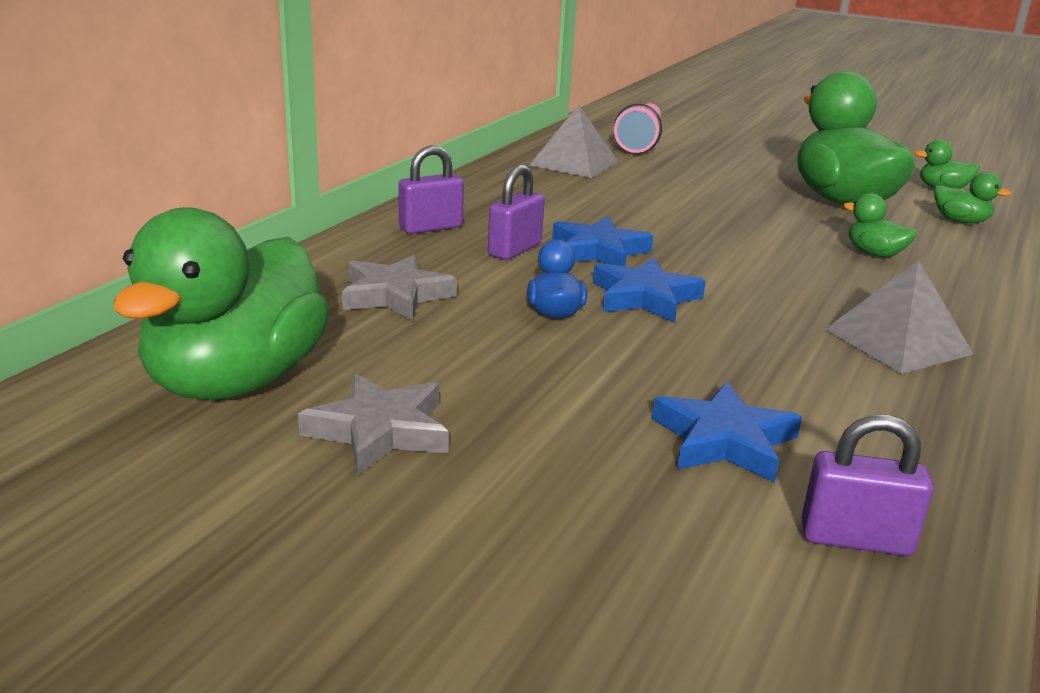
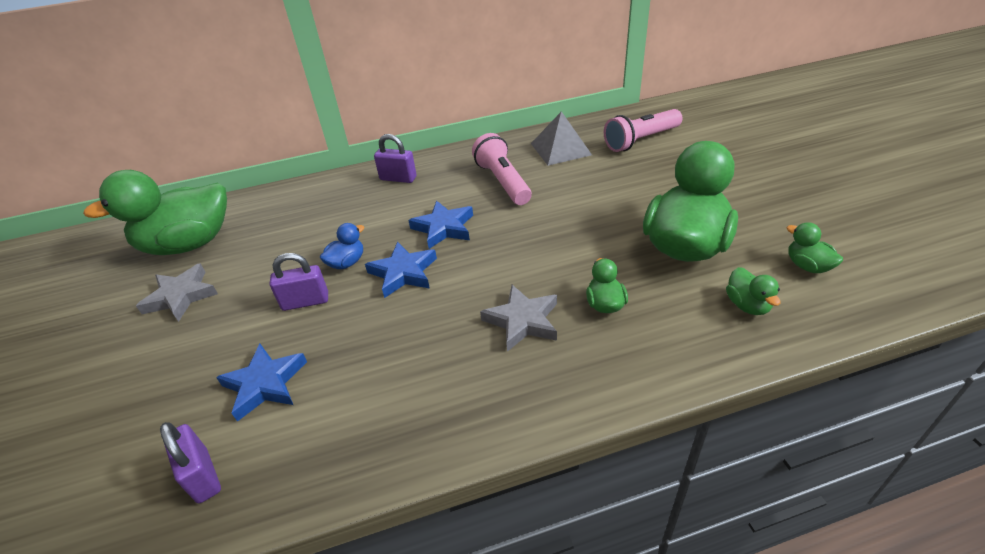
camera: 50 degrees right, 15 degrees up
grey star [342,254,457,321] -> grey star moved to [480,285,557,352]
purple padlock [488,164,545,260] -> purple padlock moved to [269,253,328,311]
grey pyramid [824,260,974,374] -> none
none -> pink flashlight [472,133,532,205]

